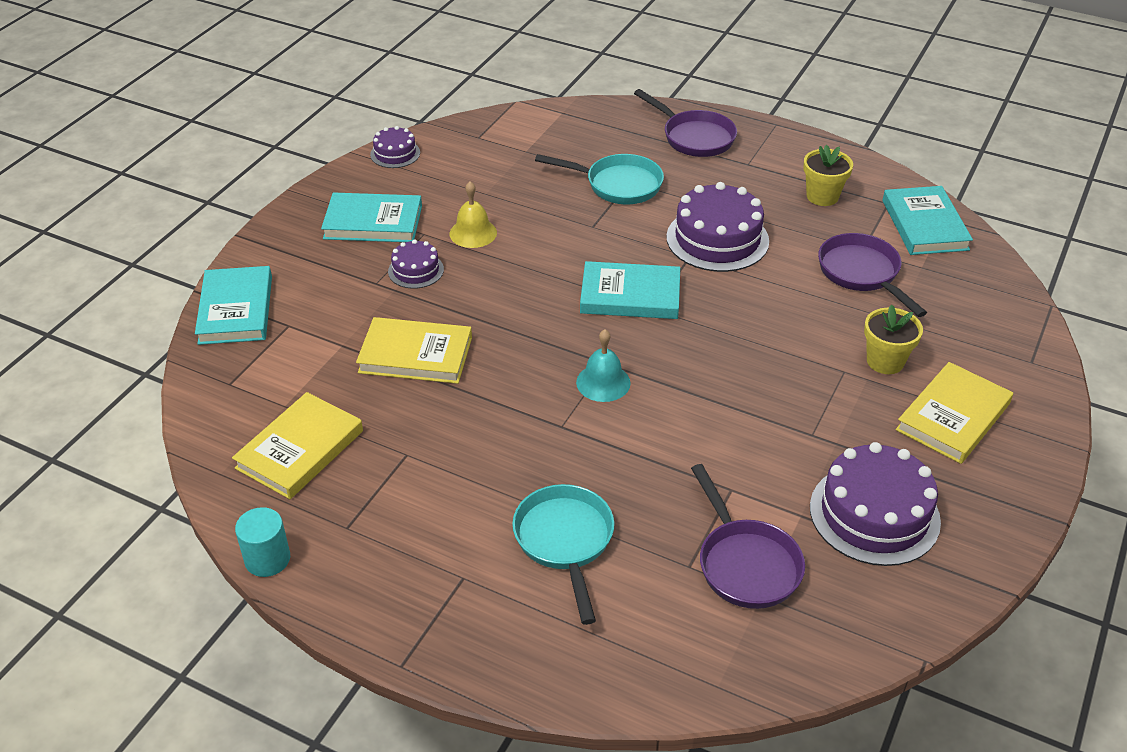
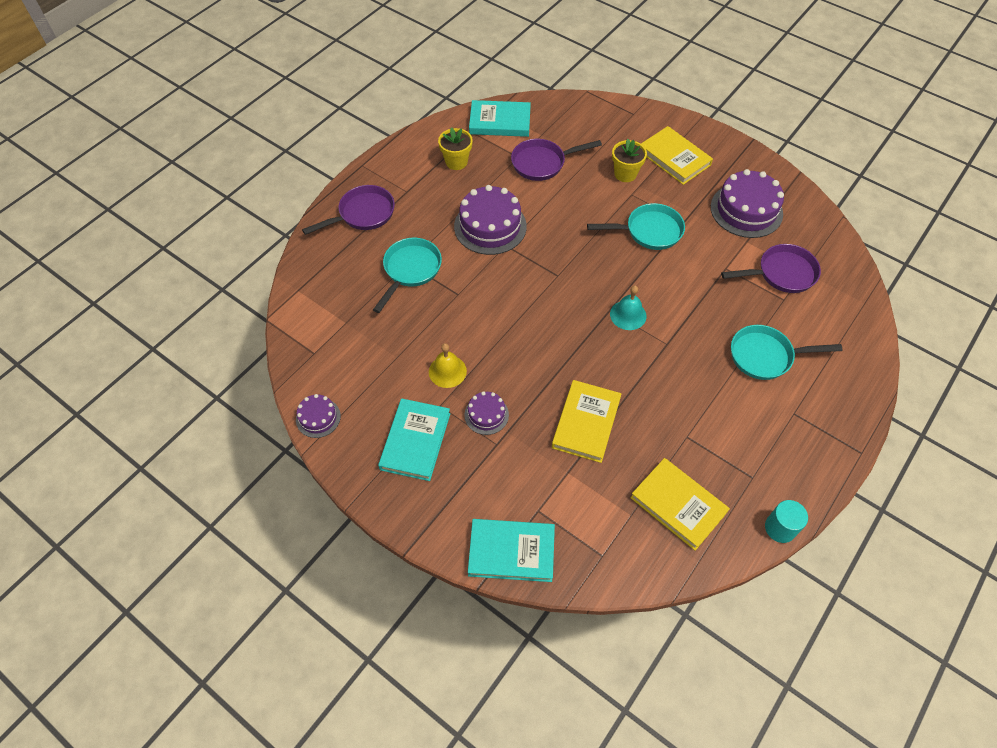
camera: 80 degrees left, 15 degrees up
turquoise book [580,261,680,319] -> none
none -> turquoise pan [587,203,685,250]

